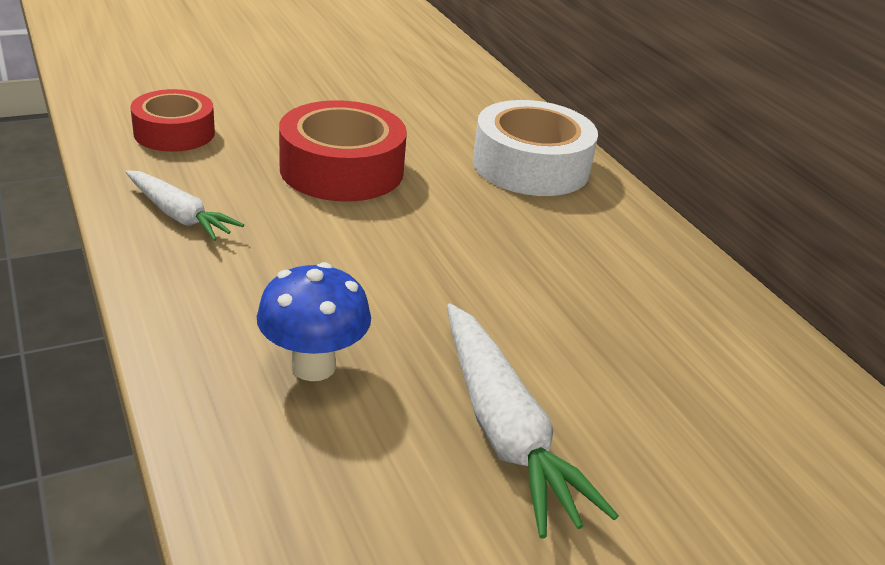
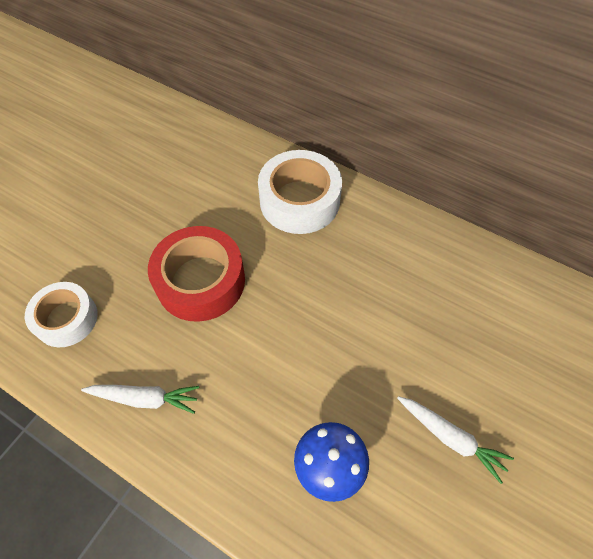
camera: 30 degrees left, 25 degrees up
red tape [131,89,215,152] -> white tape [25,282,98,347]
white carrot [447,303,619,538] -> white carrot [397,396,514,484], size x0.63

